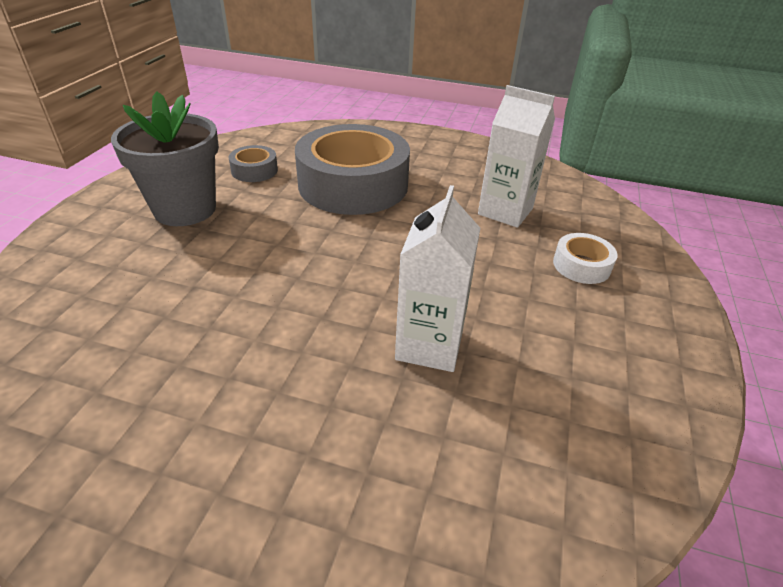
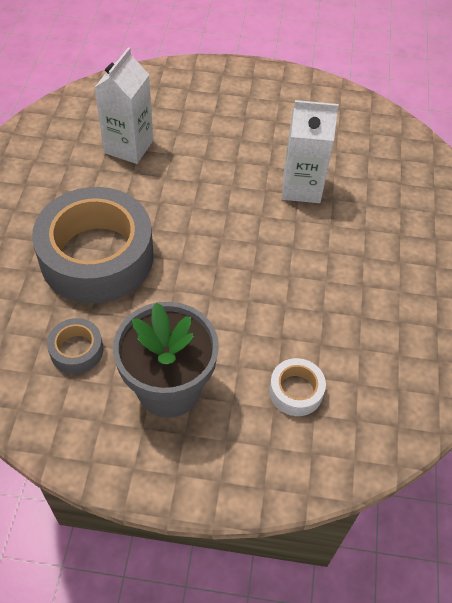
camera: 100 degrees left, 15 degrees up
white tape [553,233,617,284] -> white tape moved to [269,358,326,416]

